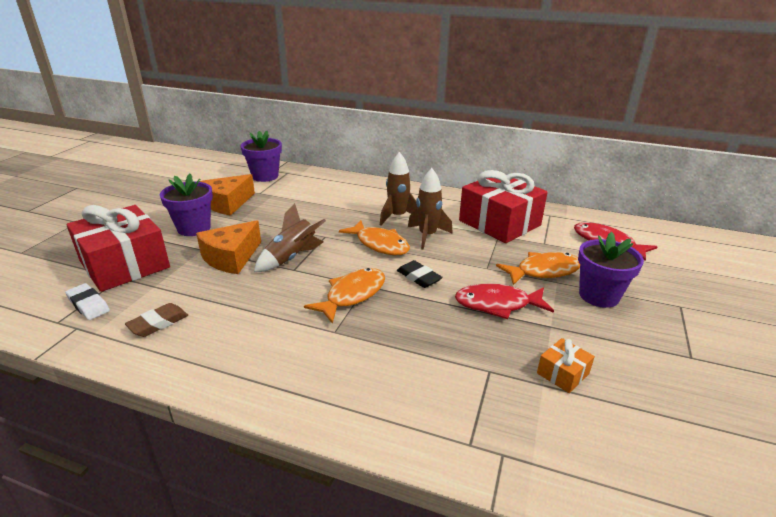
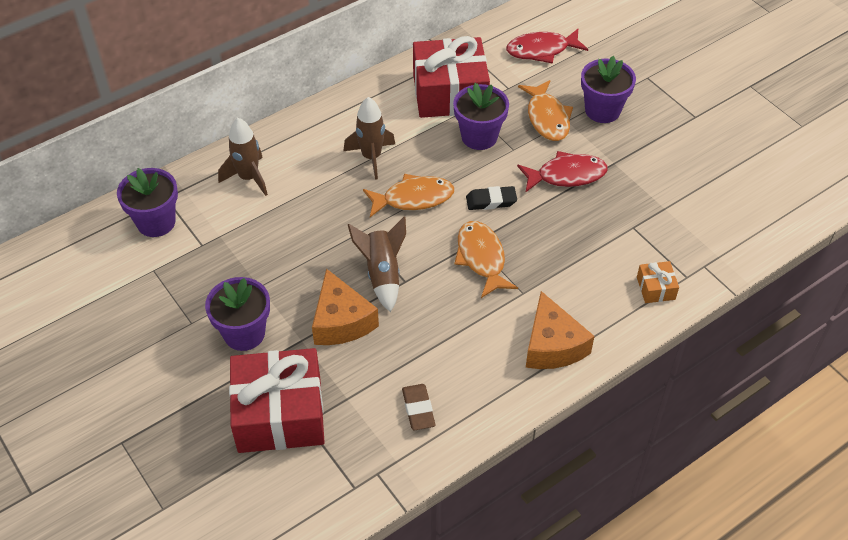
camera: 55 degrees left, 20 degrees up
white eraser [65,283,110,320] -> none
orange cheese [200,174,255,216] -> orange cheese moved to [526,291,595,369]
brown rocket [408,168,453,250] -> brown rocket moved to [218,118,268,196]
red fish [455,283,554,319] -> red fish turned 135 degrees counterclockwise [517,151,608,192]
orange fish [496,252,580,285] -> orange fish turned 150 degrees clockwise [518,80,573,141]
orange gift [537,338,595,393] -> orange gift moved to [637,261,679,303]
none -> purple flower pot [453,83,509,150]

